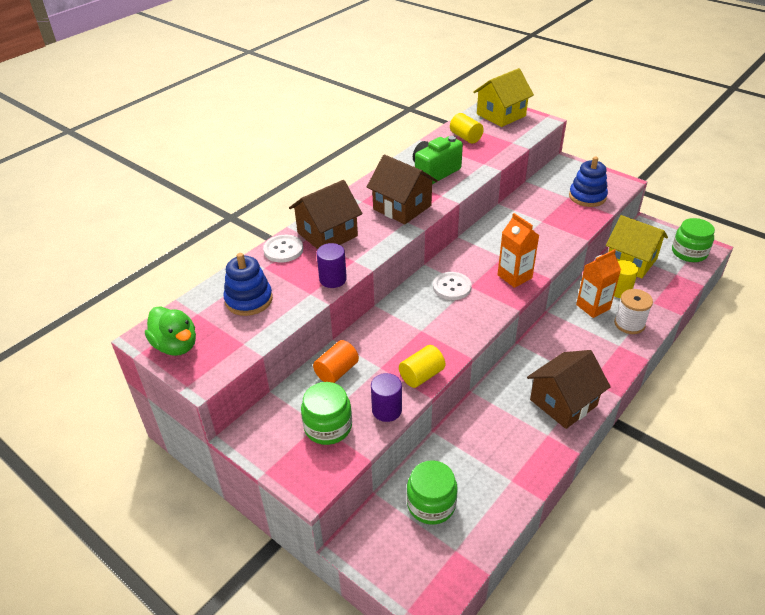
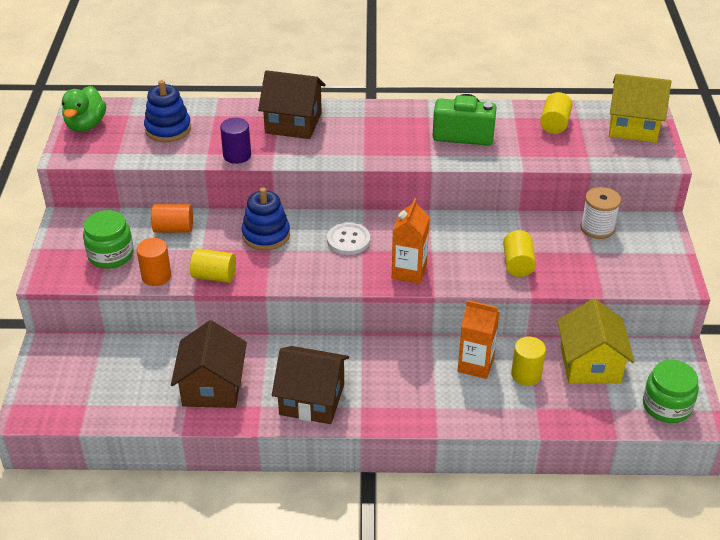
camera: 50 degrees right, 0 degrees up
white button [263,235,303,262] -> none
brown house [367,155,438,224] -> brown house moved to [171,320,247,408]
purple cylinder [371,373,402,422] -> orange cylinder [137,238,171,286]
green jar [407,460,458,524] -> none
blue stacking toy [569,157,608,207] -> blue stacking toy moved to [242,187,290,251]
white spool [614,289,653,334] -> white spool moved to [580,187,621,239]
none -> yellow cylinder [503,230,536,277]

